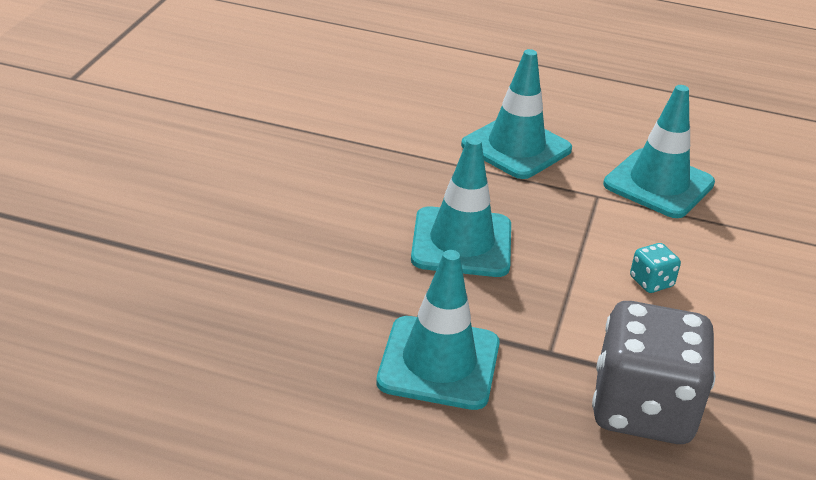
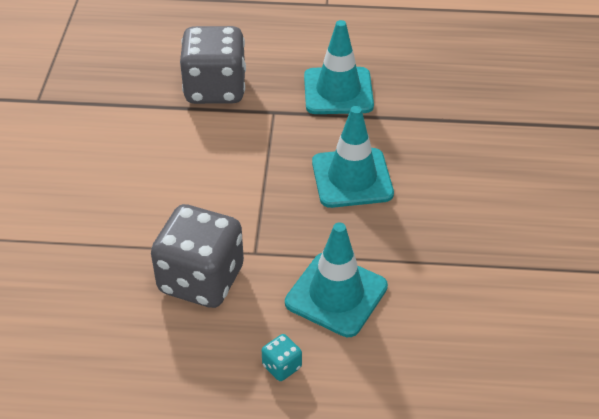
camera: 170 degrees right, 10 degrees up
turquoise traffic cone [603,85,715,218] -> grey dice [151,204,244,308]
turquoise dice [630,243,681,293] -> turquoise dice moved to [262,334,302,381]

